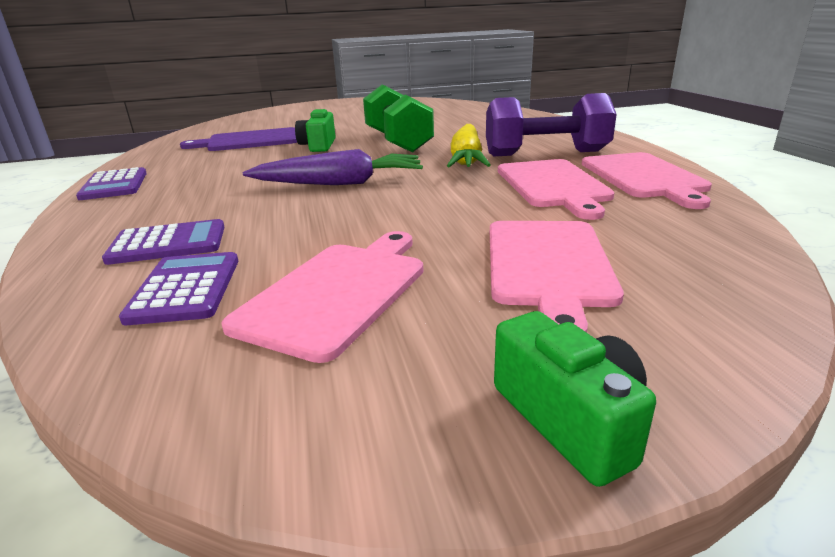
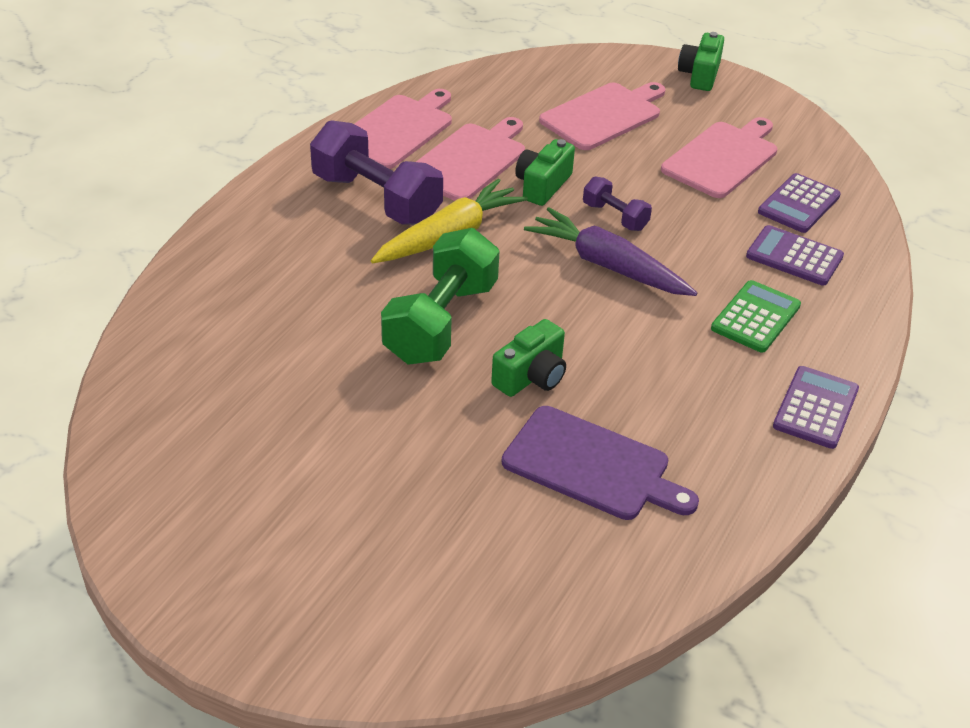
camera: 140 degrees left, 15 degrees up
pink cutting board [221,231,424,363] -> pink cutting board turned 150 degrees clockwise [661,117,777,198]
none -> green camera [515,139,575,206]
none -> purple dumbbell [583,176,652,231]
none -> green calculator [711,280,801,353]

